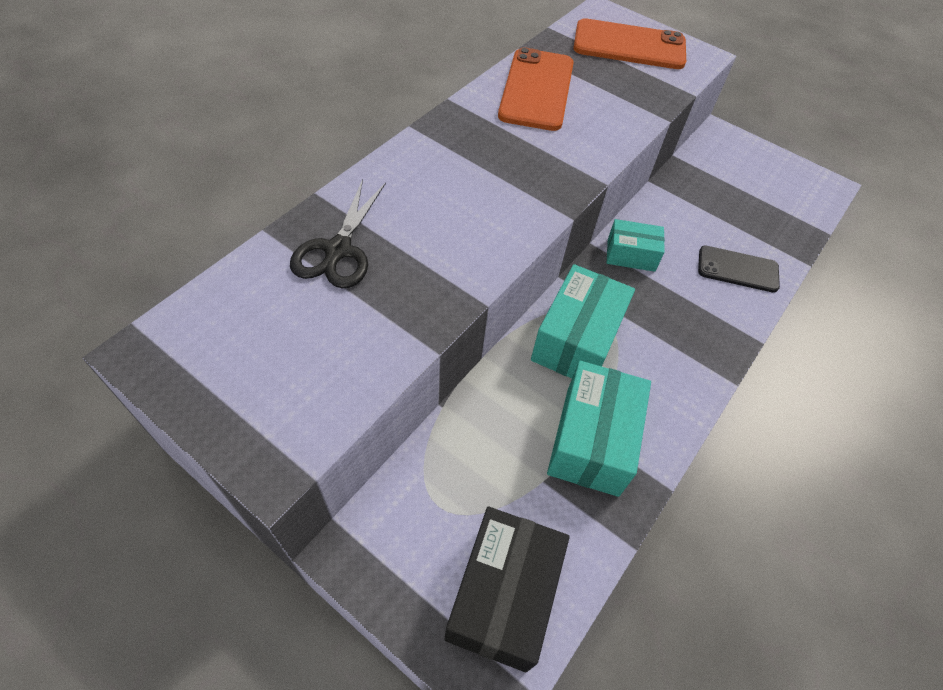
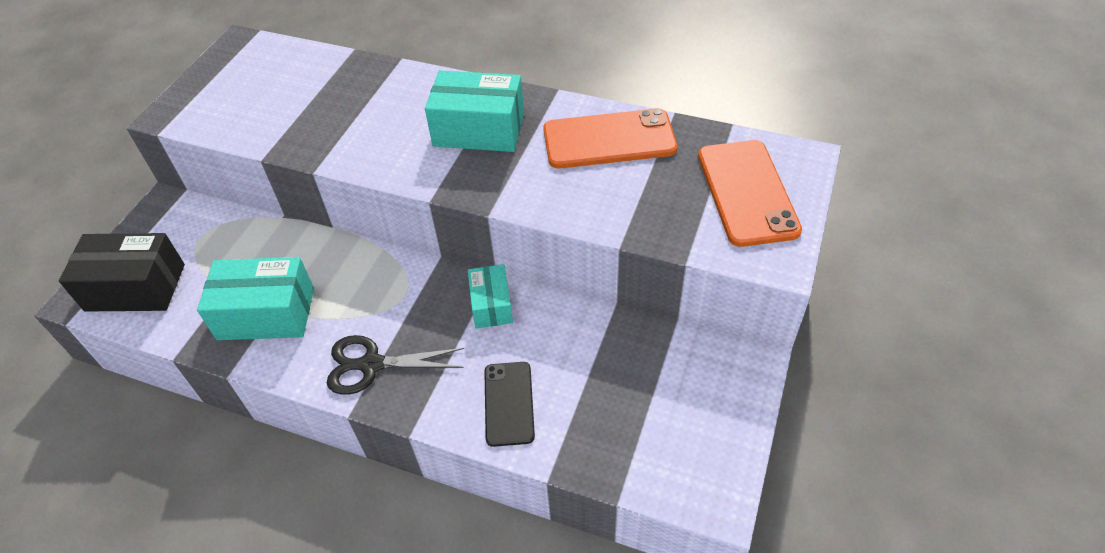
camera: 80 degrees right, 5 degrees down
black scissors [290,179,386,288] -> black scissors moved to [327,335,464,395]
turquoise box [531,264,635,378] -> turquoise box moved to [425,70,524,152]

